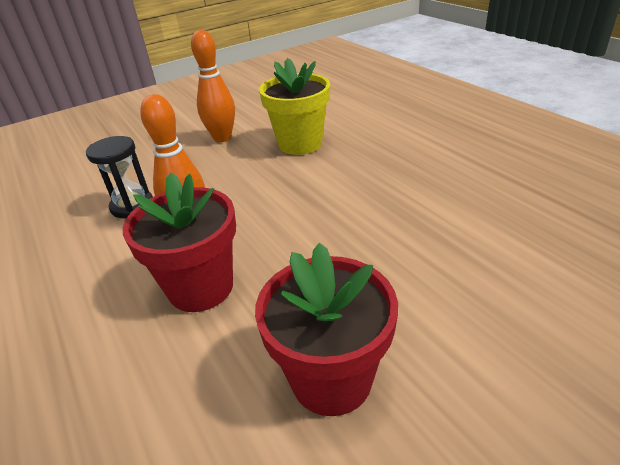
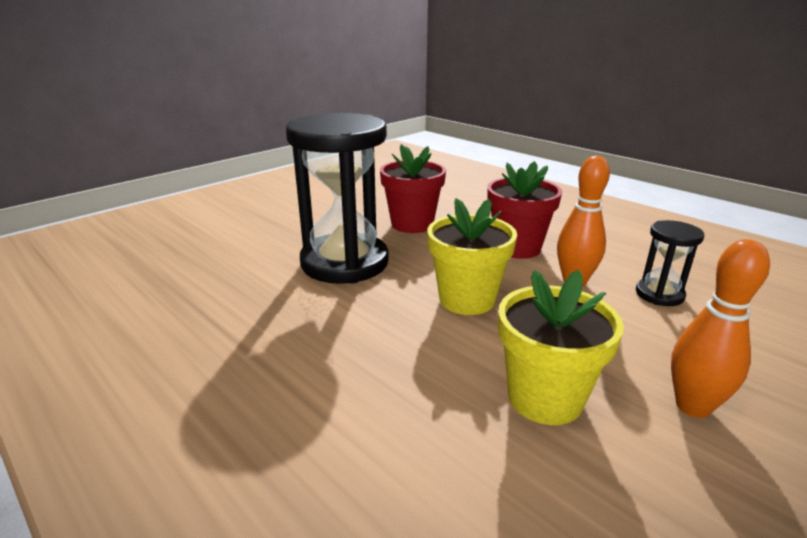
camera: 165 degrees right, 10 degrees down
none -> black hourglass [286,113,389,284]
none -> yellow flower pot [427,198,517,315]

